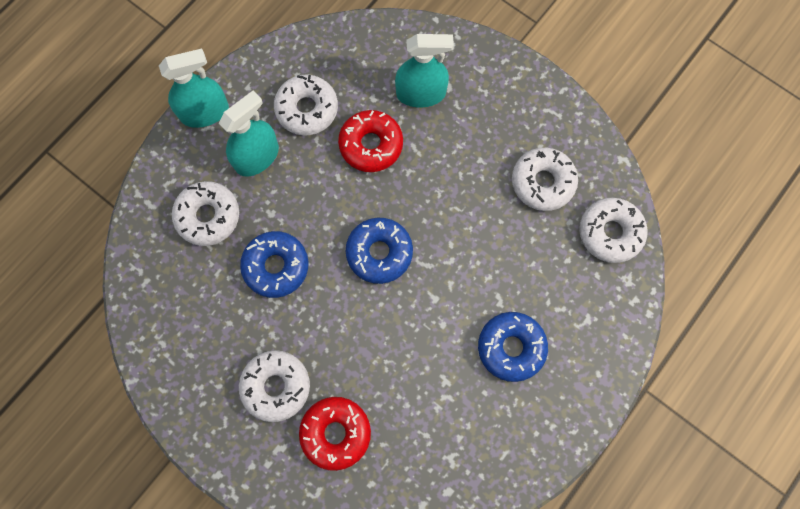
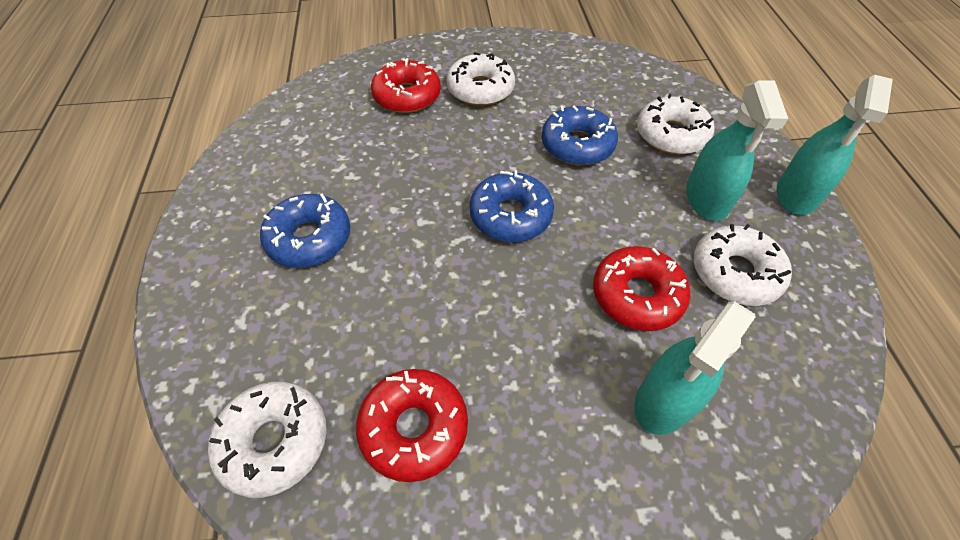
camera: 135 degrees right, 20 degrees down
white donut [512,148,578,211] -> red donut [356,369,468,482]

